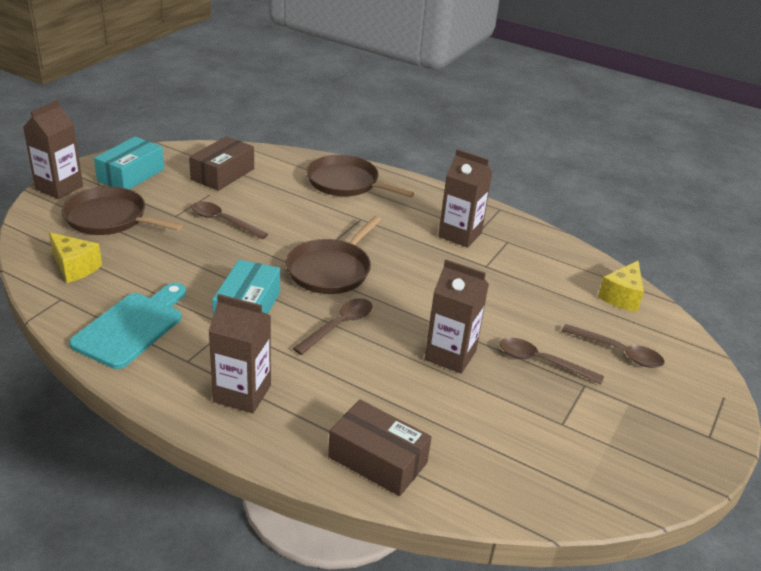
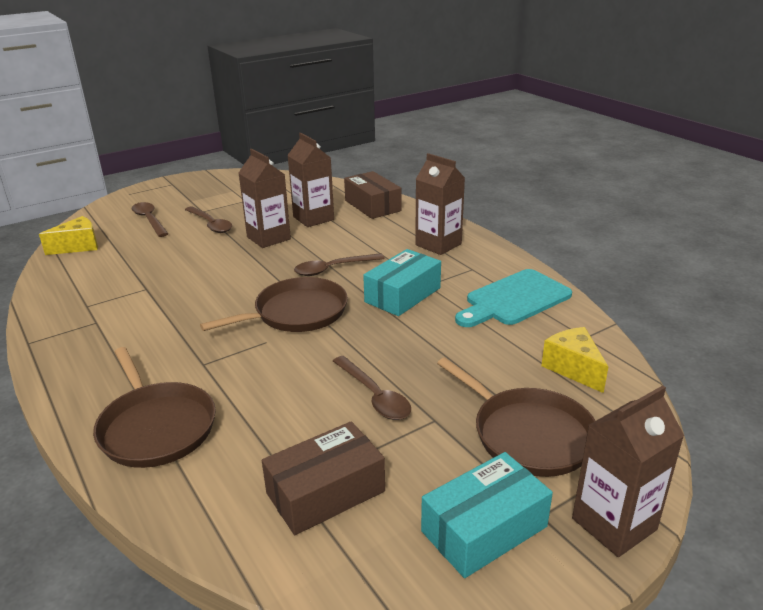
camera: 150 degrees left, 5 degrees down
brown carton [438,149,493,248] -> brown carton moved to [287,133,334,227]

